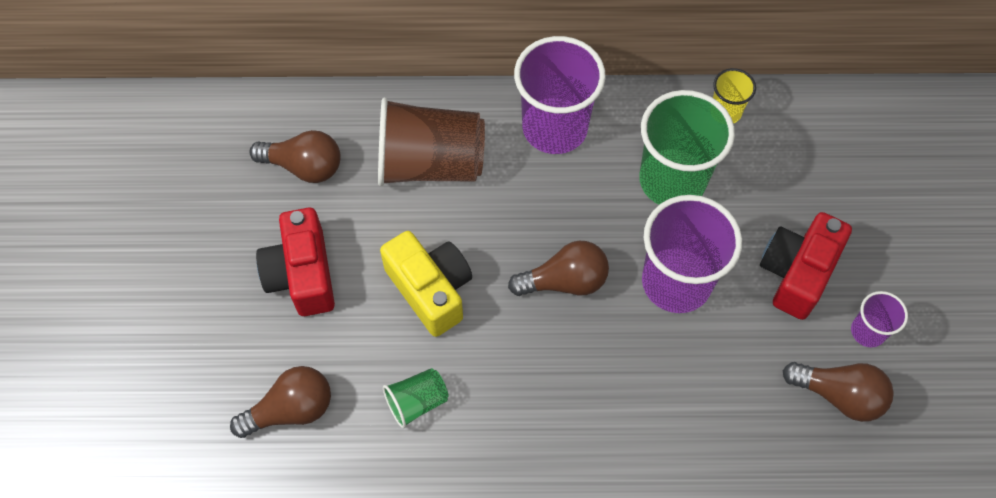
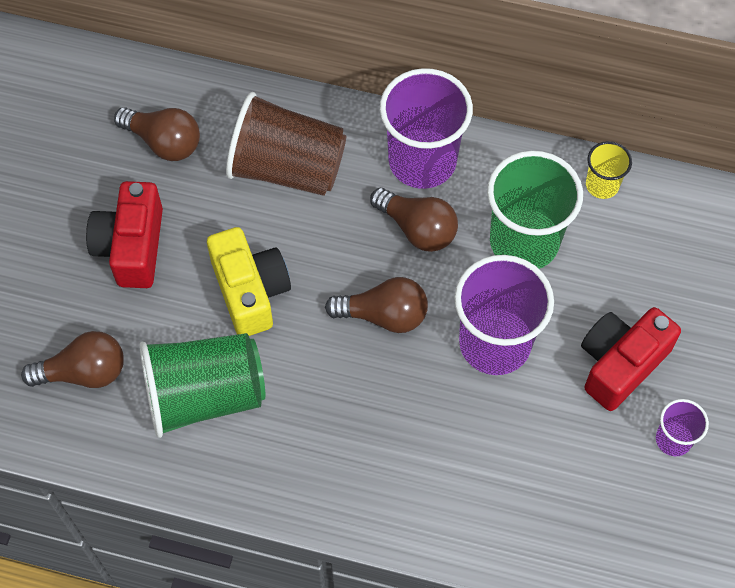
camera: 15 degrees right, 0 degrees up
green cup [383,368,449,429] -> green cup [140,333,265,438], size x2.04
brown light bulb [783,362,894,422] -> brown light bulb moved to [370,188,458,252]

